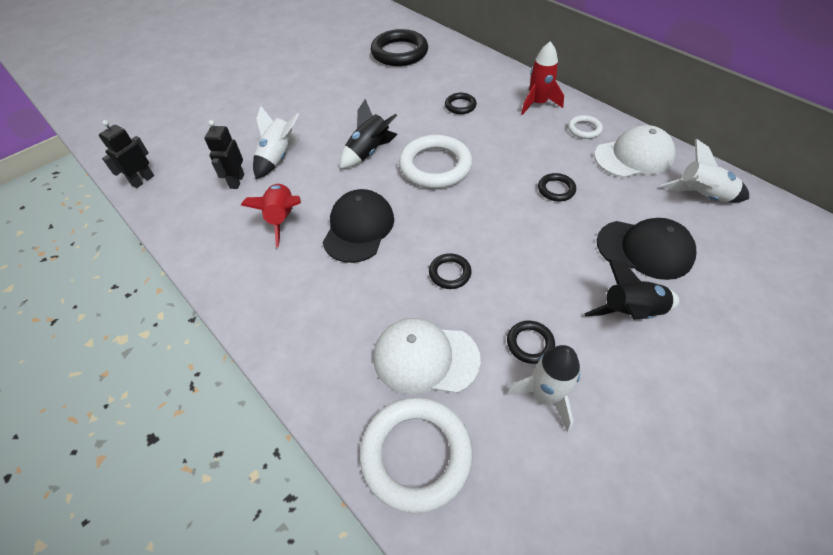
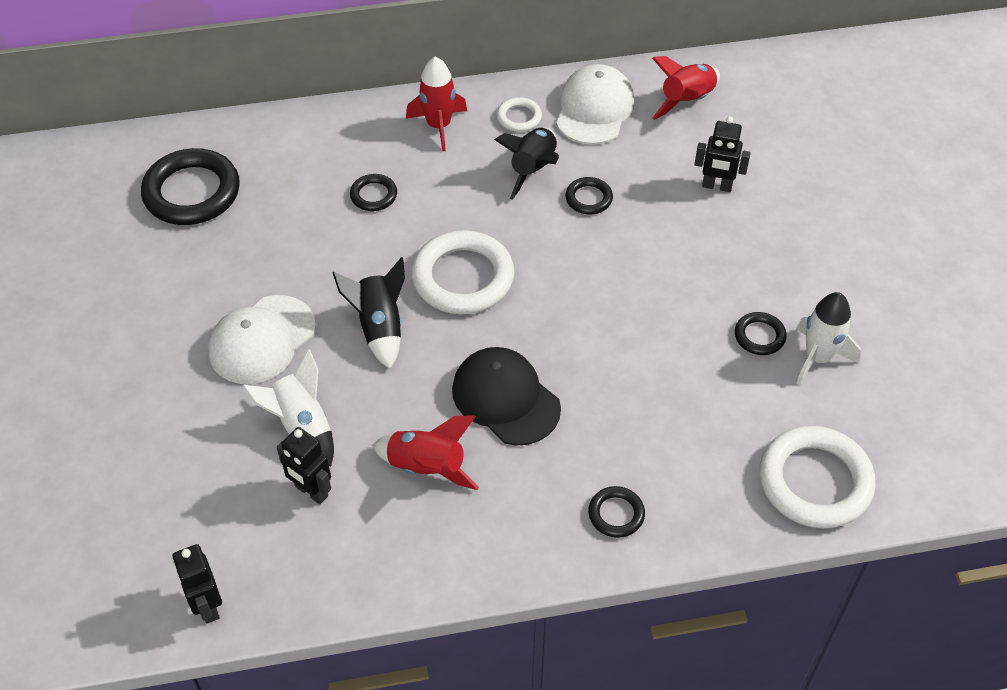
camera: 60 degrees left, 0 degrees up
white cap [373,318,481,394] -> white cap moved to [208,295,316,384]
black ring [429,253,472,289] -> black ring moved to [588,486,645,538]
black rocket [584,259,679,320] -> black rocket moved to [494,128,559,200]
black cap [597,218,696,280] -> black robot [694,116,751,192]
white rocket [661,139,749,202] -> red rocket [652,56,720,120]

